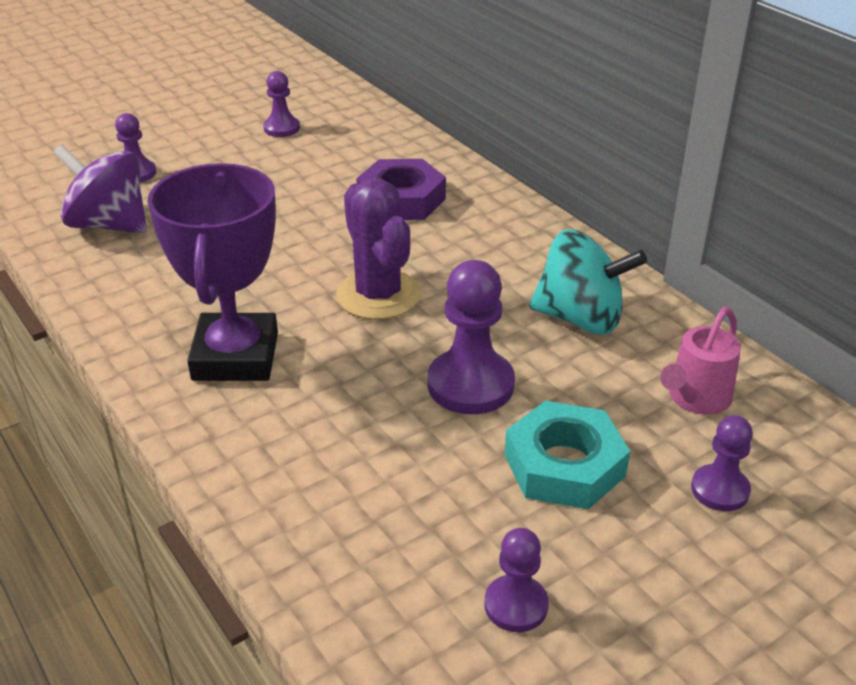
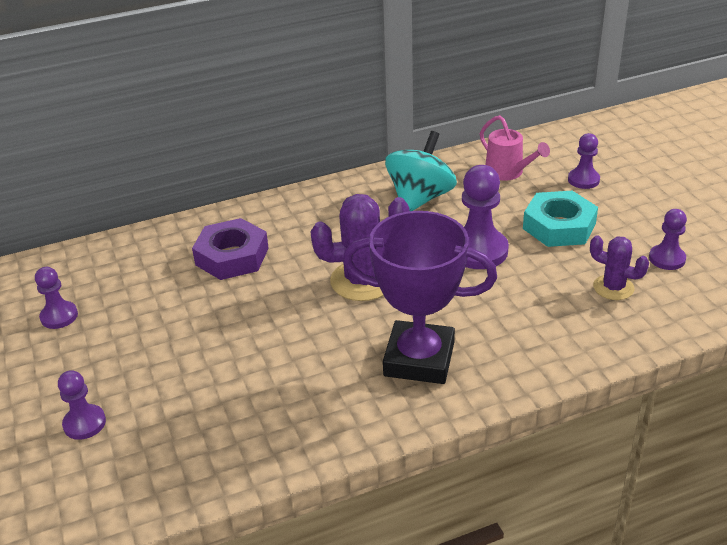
camera: 75 degrees left, 0 degrees up
purple spinning top [53,144,147,233] -> none
none -> purple cactus [590,235,649,300]

